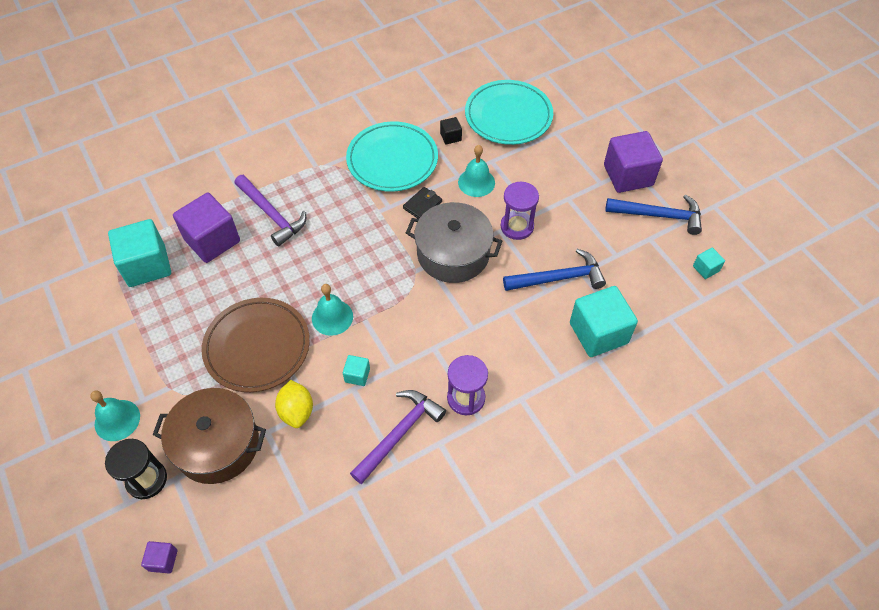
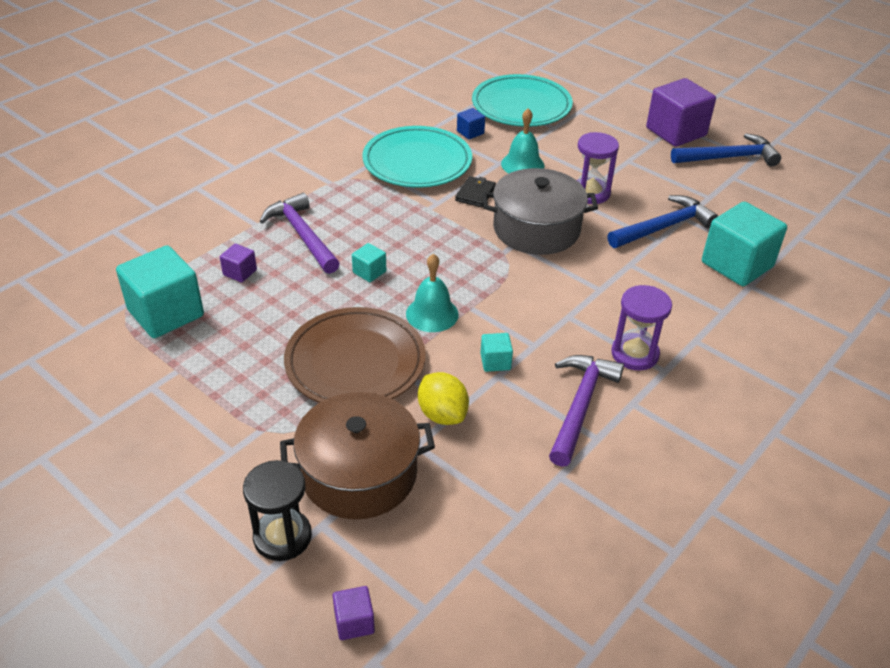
camera: 20 degrees left, 15 degrees down
turquoise bell [90,391,140,441] -> none
purple cube [173,193,240,263] -> purple cube [220,244,257,282], size x0.46
purple hammer [235,175,306,246] -> purple hammer turned 150 degrees counterclockwise [260,193,340,274]
black cube [440,117,462,145] -> blue cube [457,108,485,139]
turquoise cube [693,248,725,279] -> turquoise cube moved to [352,243,386,282]

